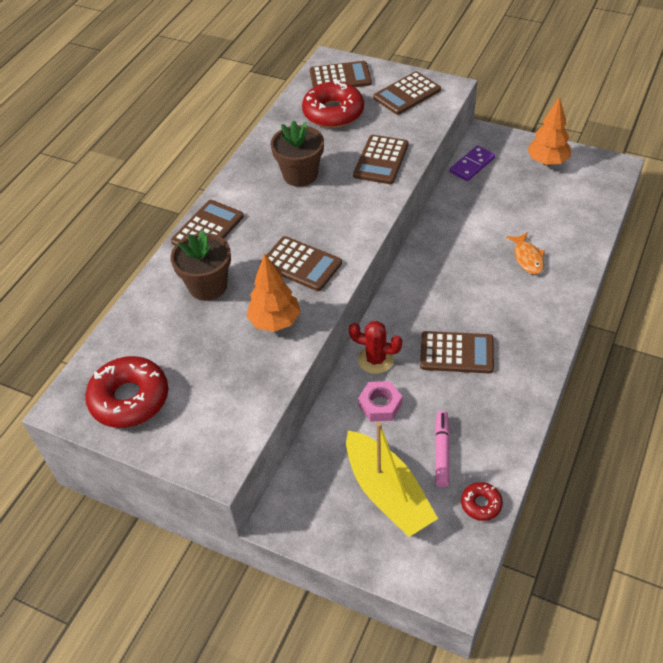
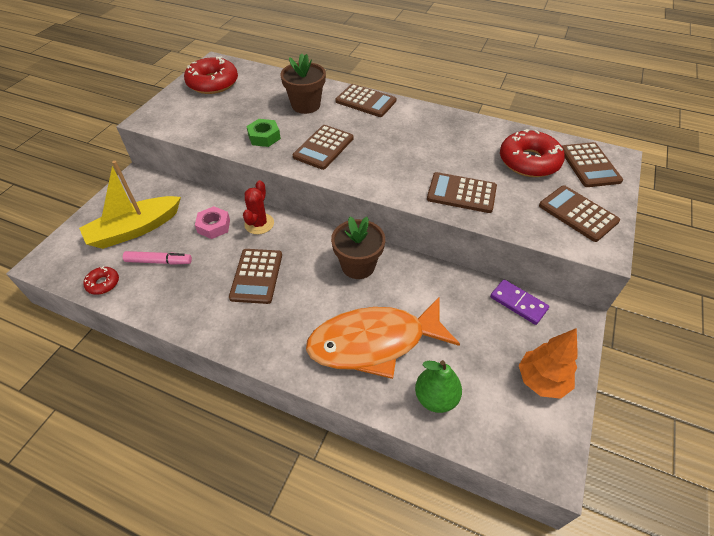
camera: 85 degrees right, 0 degrees up
orange tree [247,253,301,332] -> green nut [246,119,281,147]
brown flower pot [270,121,324,187] -> brown flower pot moved to [331,217,385,279]
orange fish [506,232,545,274] -> orange fish [306,297,460,379], size x2.35
none -> green pear [415,360,462,413]

